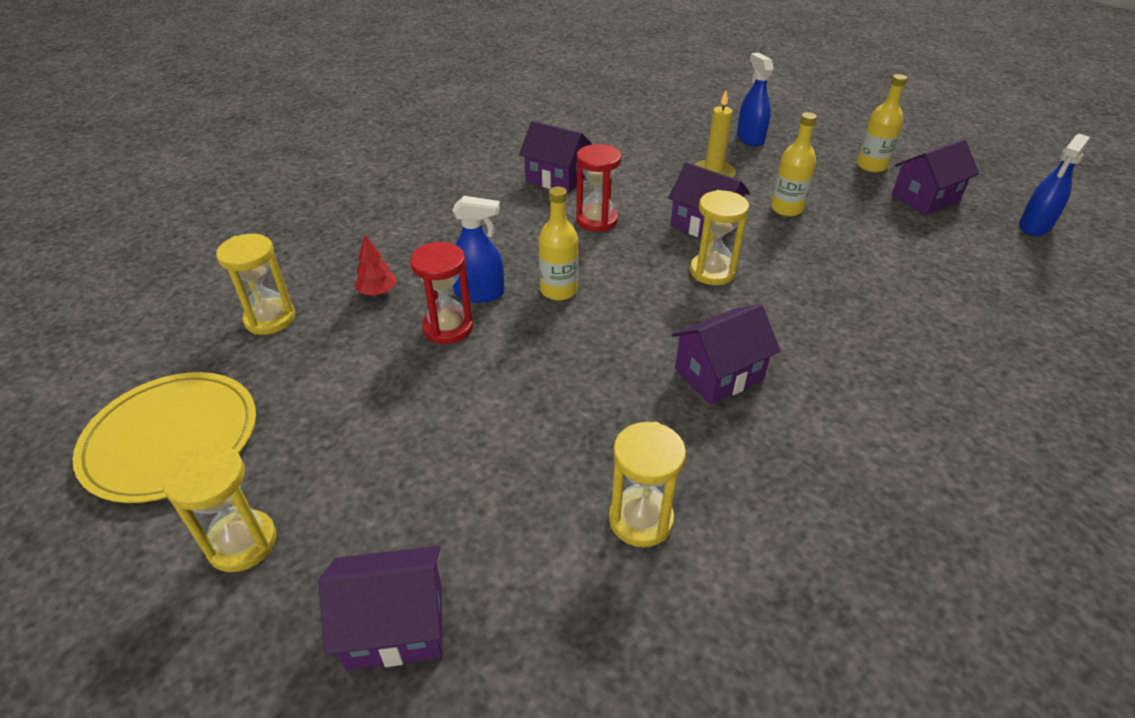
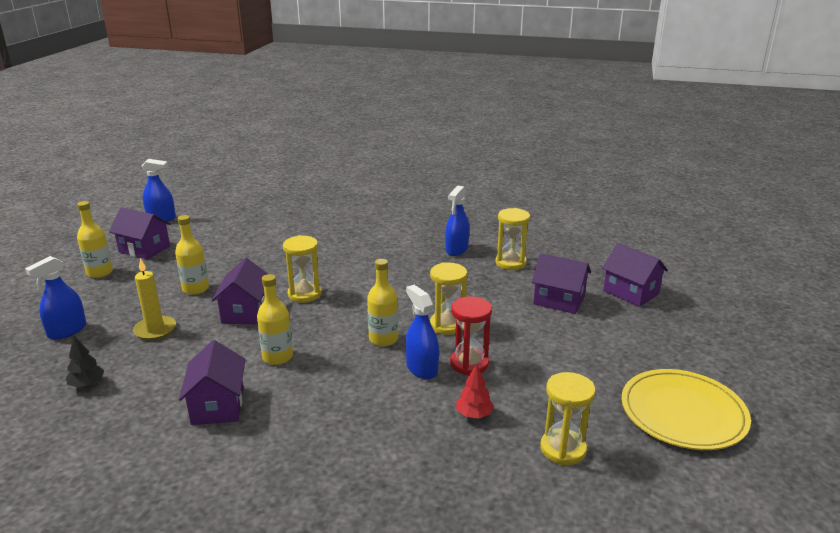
camera: 125 degrees left, 15 degrees down
yellow hourglass [163,444,277,572] -> yellow hourglass moved to [430,262,467,335]
red hourglass [576,144,621,232] -> yellow bottle [257,274,293,365]
purple house [672,304,781,405] -> purple house moved to [532,254,591,314]
none -> black tree [66,336,104,387]
none -> blue spray bottle [445,186,469,256]

